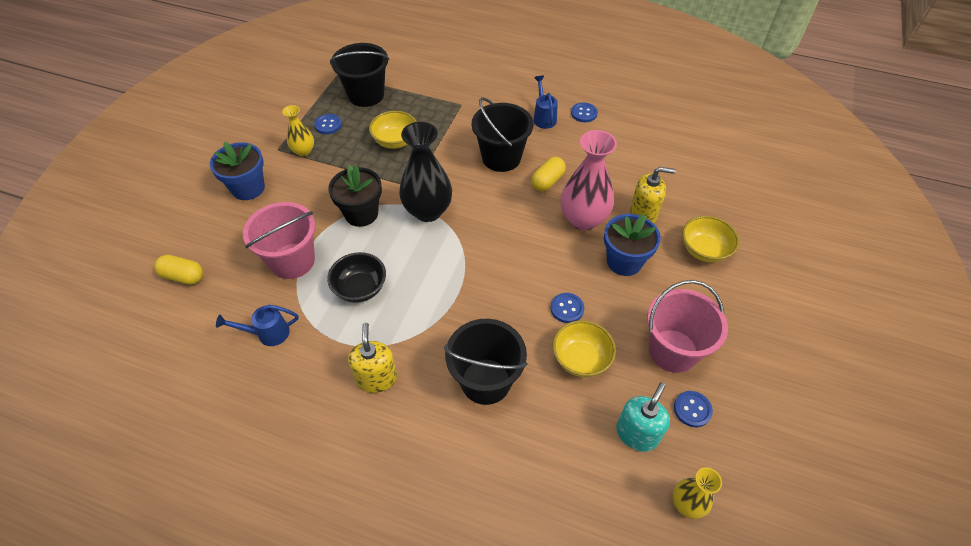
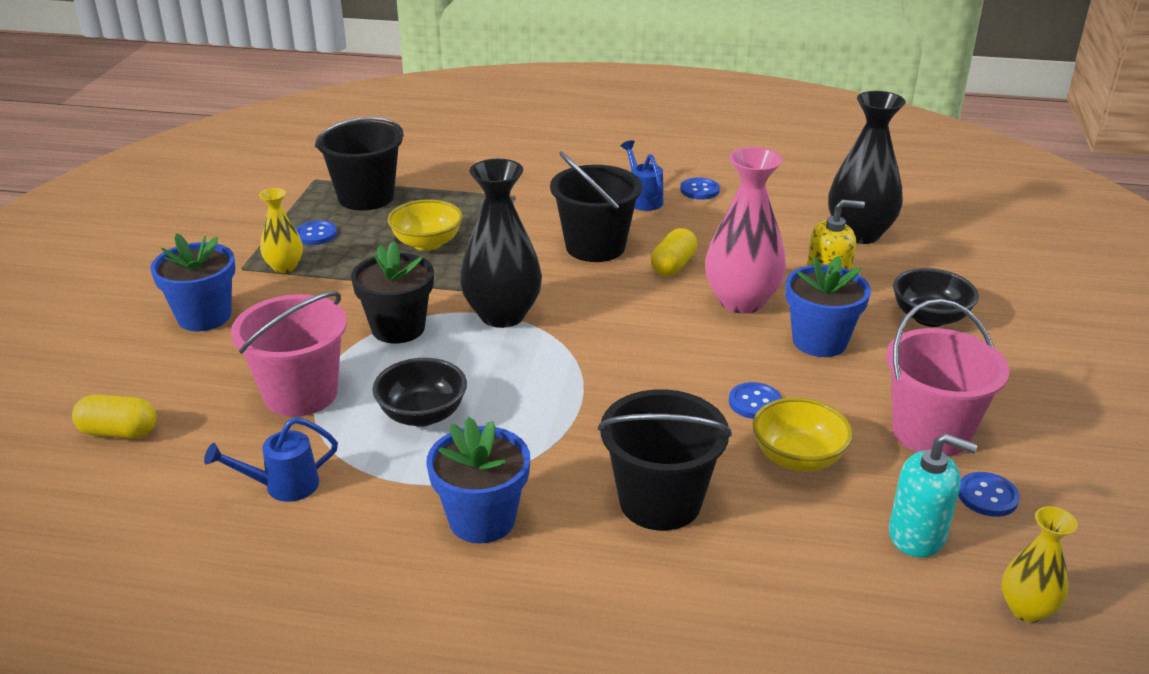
camera: 10 degrees left, 20 degrees down
yellow soap dispenser [348,323,397,393] -> blue flower pot [426,417,530,544]
turquoise soap dispenser [616,382,670,452] -> turquoise soap dispenser turned 90 degrees clockwise [889,433,978,558]
yellow bowl [682,216,739,263] -> black bowl [893,268,979,327]
none -> black vase [828,91,906,244]

